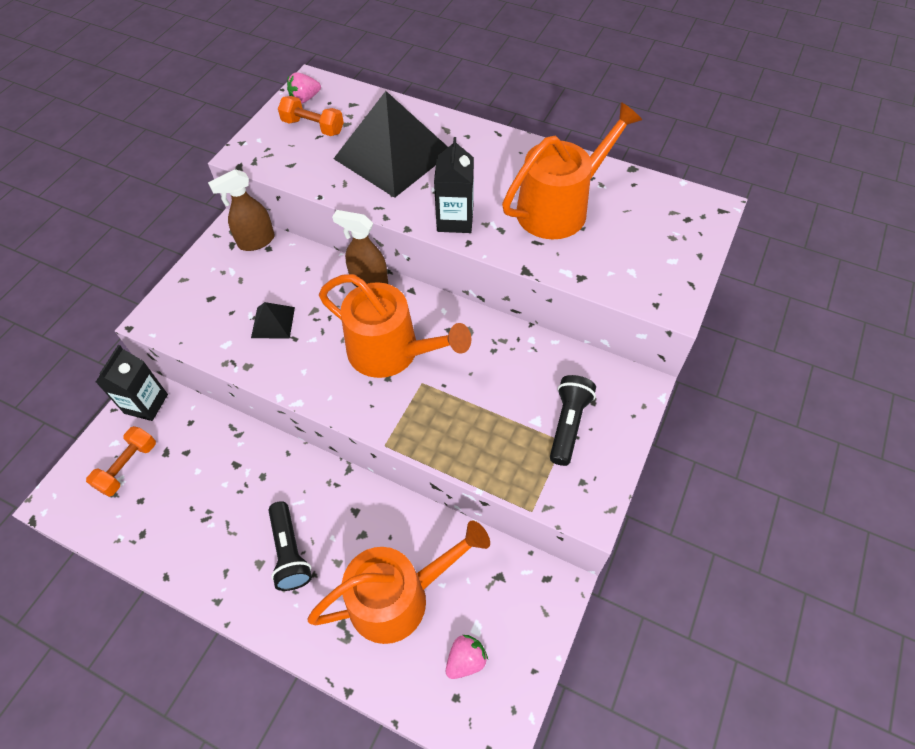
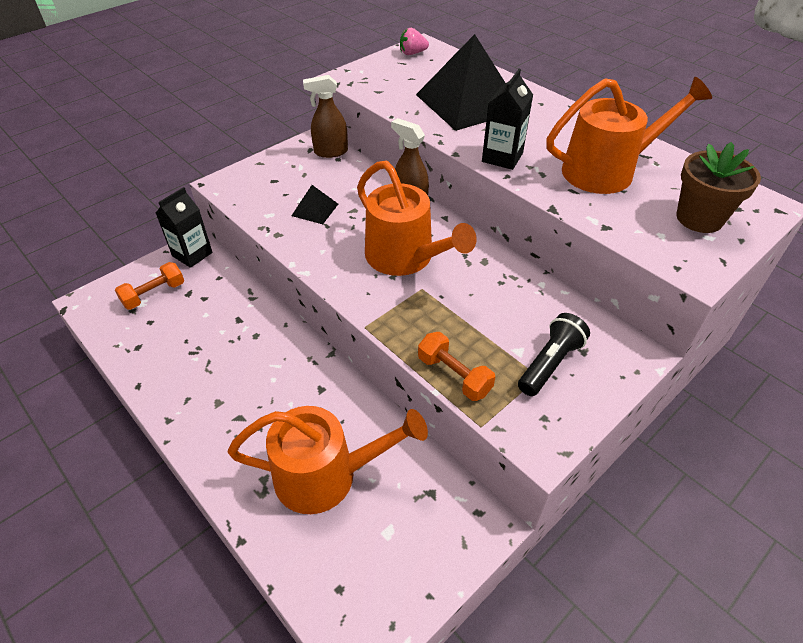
camera: 20 degrees right, 10 degrees down
black flashlight [268,501,312,591] -> none
orange dumbbell [278,96,344,136] -> orange dumbbell moved to [418,332,495,401]
pink strawberry [446,635,488,679] -> none
none -> brown flower pot [676,142,761,233]

